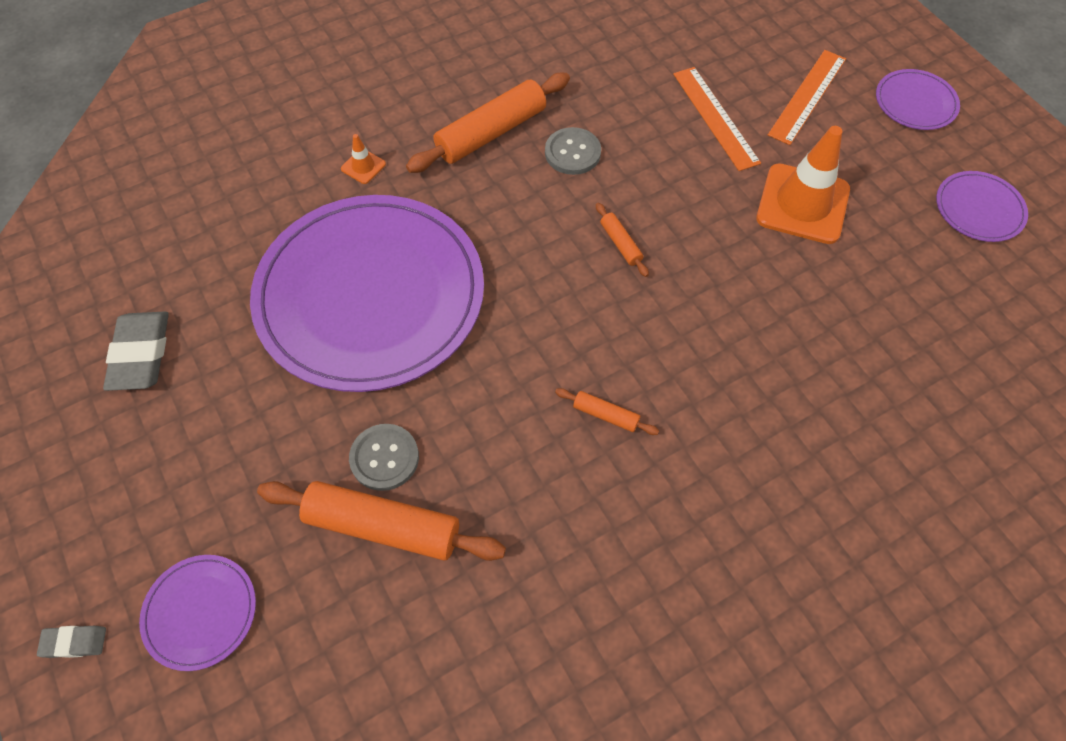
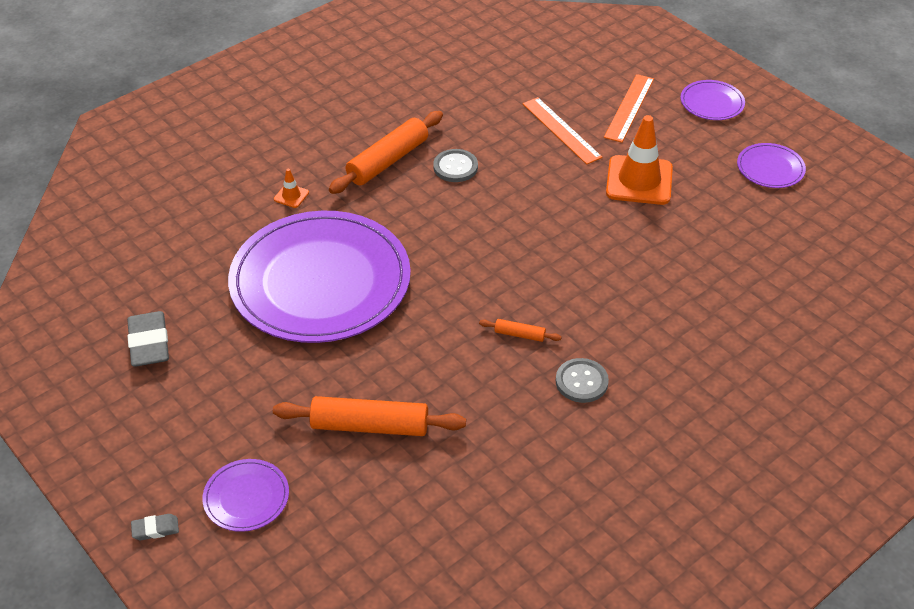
camera: 10 degrees left, 15 degrees down
grey button [349,424,419,491] -> grey button moved to [556,358,609,403]
orange rolling pin [596,203,649,277] -> none

